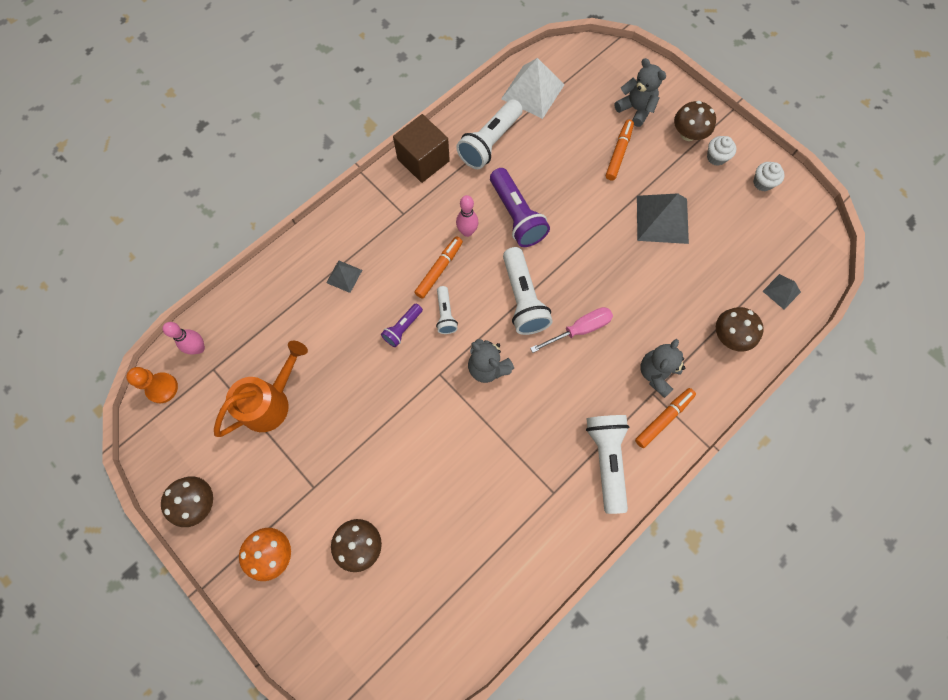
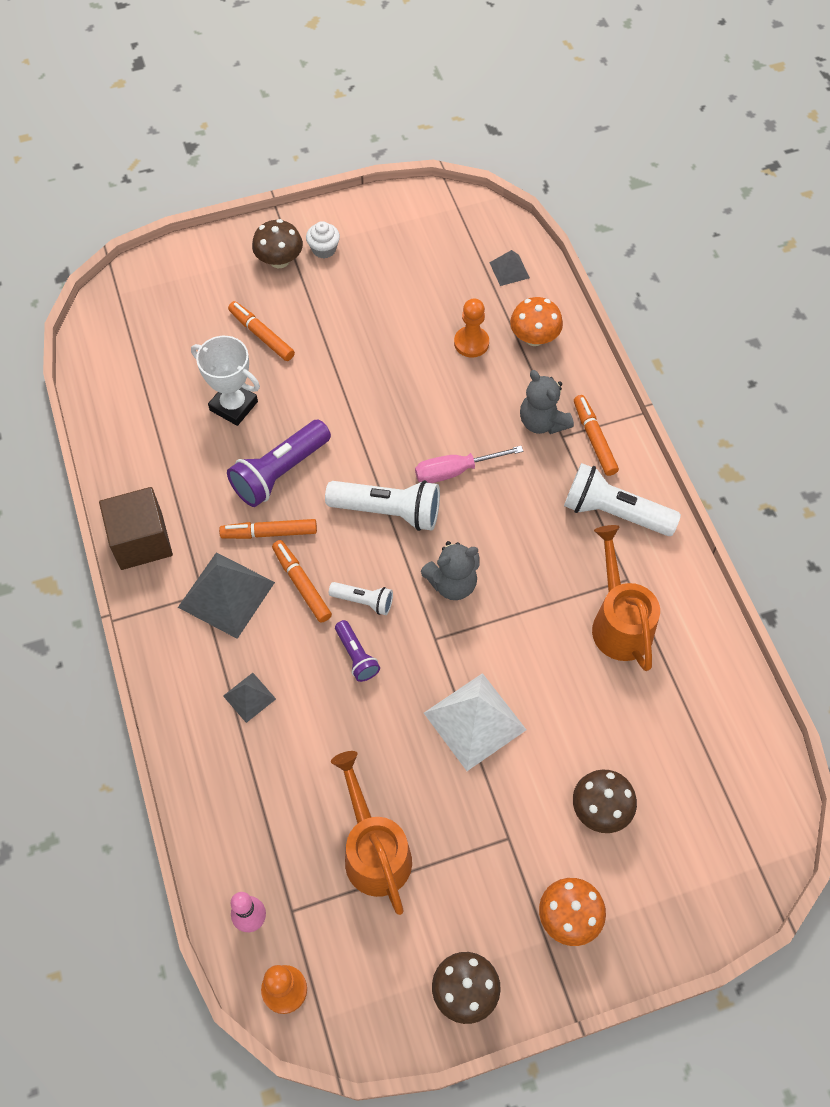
camera: 65 degrees left, 10 degrees down
white flashlight [456,99,523,169] -> none
pink bowling pin [456,195,478,237] -> orange marker [219,519,317,539]
purple flashlight [490,168,550,247] -> purple flashlight turned 135 degrees clockwise [227,420,331,507]
white pyramid [501,58,565,119] -> white pyramid moved to [424,673,527,771]
pink screwdriver [530,307,613,353] -> pink screwdriver turned 105 degrees counterclockwise [415,446,523,483]
grey teddy bear [614,58,666,127] -> none
grey pyramid [637,193,689,244] -> grey pyramid moved to [178,552,275,639]
brown mushroom [716,307,764,352] -> orange mushroom [510,297,563,346]
white cupcake [753,162,785,191] -> none
none -> white trophy [191,336,260,426]
none -> orange pawn [454,298,489,357]
none -> orange watering can [592,525,660,671]

